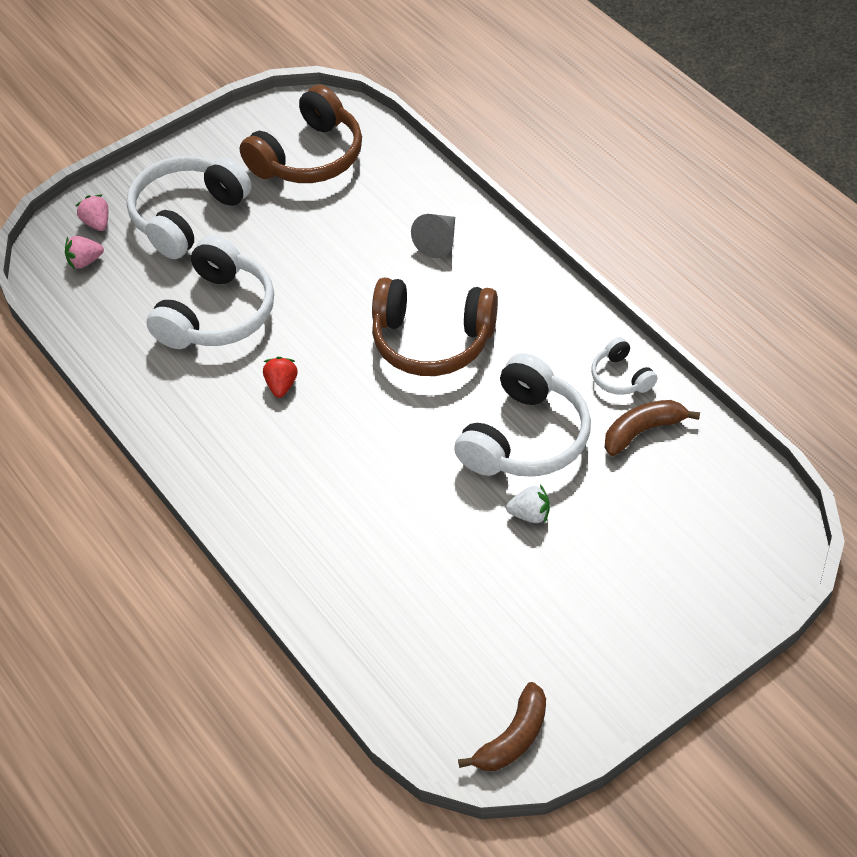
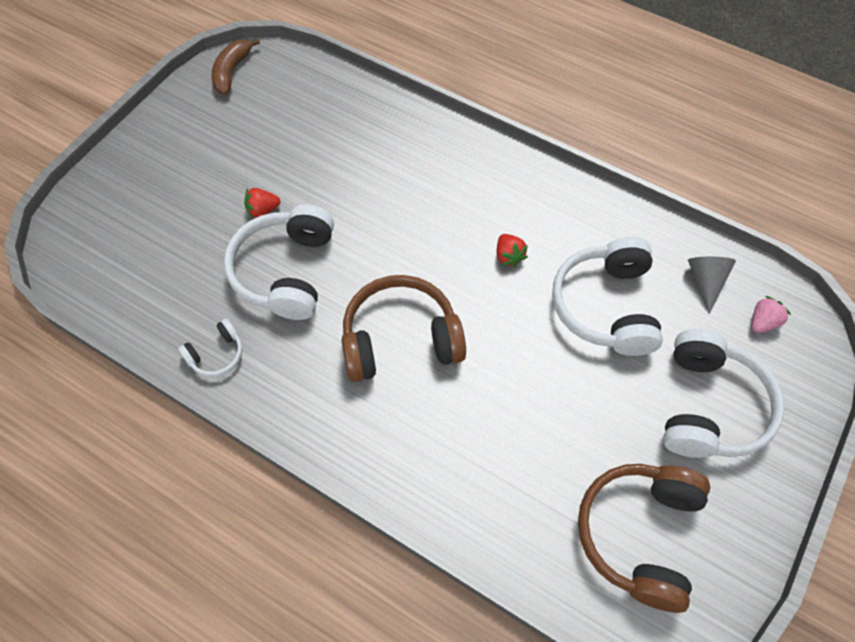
camera: 155 degrees right, 10 degrees up
pink strawberry [75,195,108,231] -> none
grey cone [411,214,455,258] -> grey cone moved to [688,257,736,314]
white strawberry [506,484,550,523] -> red strawberry [244,188,280,219]
white headphones [591,337,658,395] -> white headphones turned 105 degrees clockwise [178,319,243,377]
brown banana [605,400,700,456] -> none

